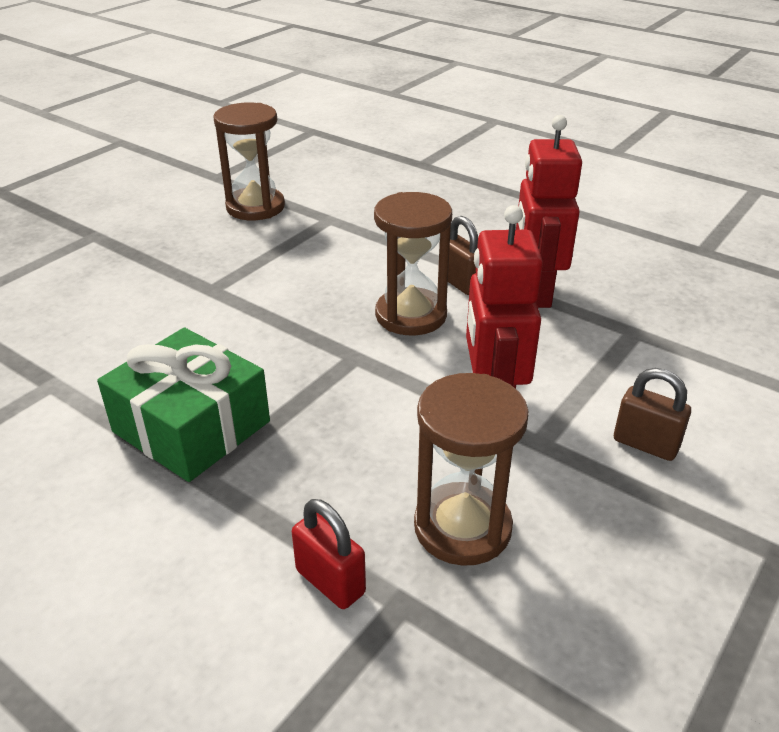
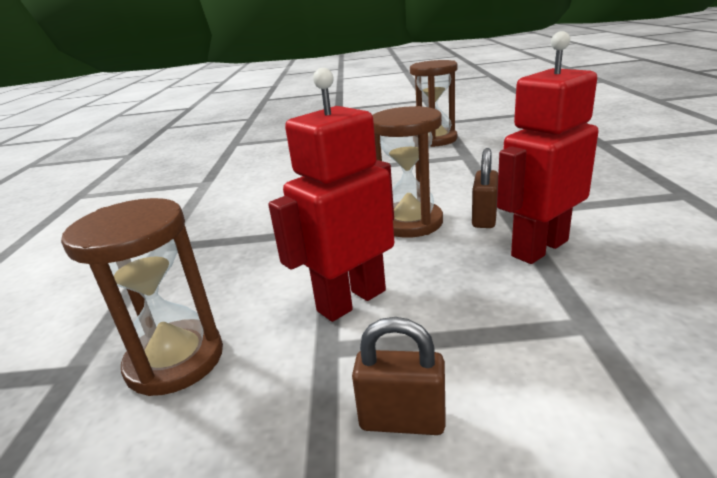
camera: 55 degrees right, 10 degrees down
green gift [97,327,270,482] -> none
red padlock [292,499,366,609] -> none
brown padlock [614,368,691,461] -> brown padlock turned 75 degrees counterclockwise [352,317,446,435]

